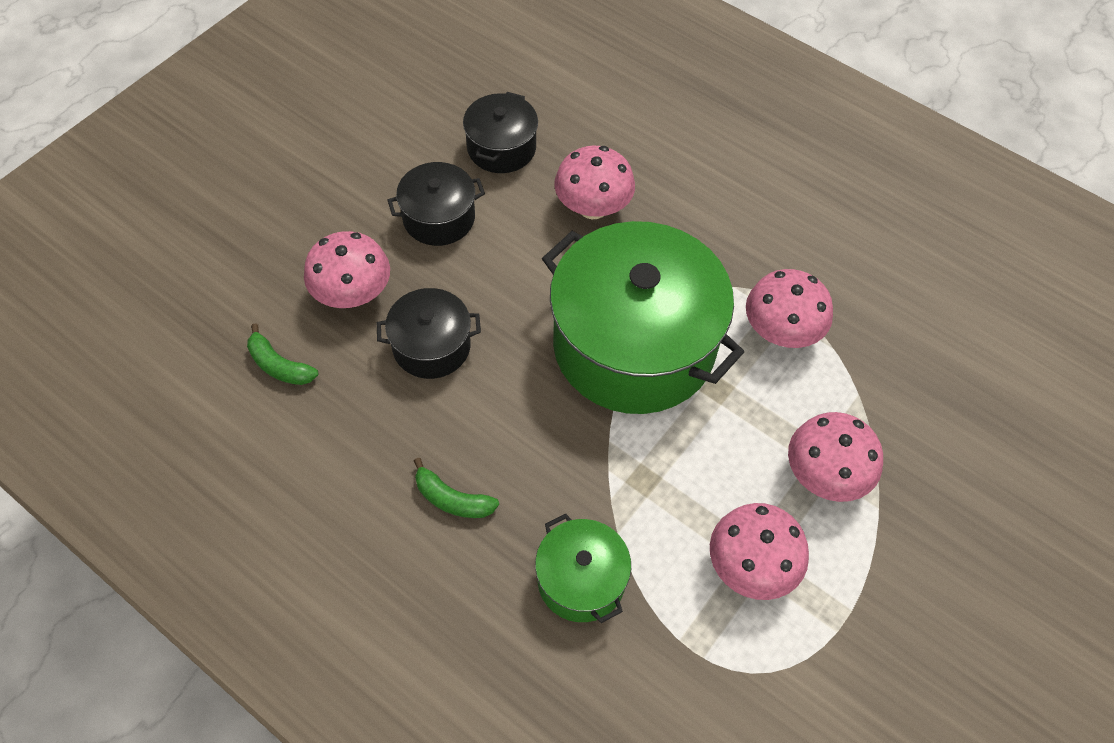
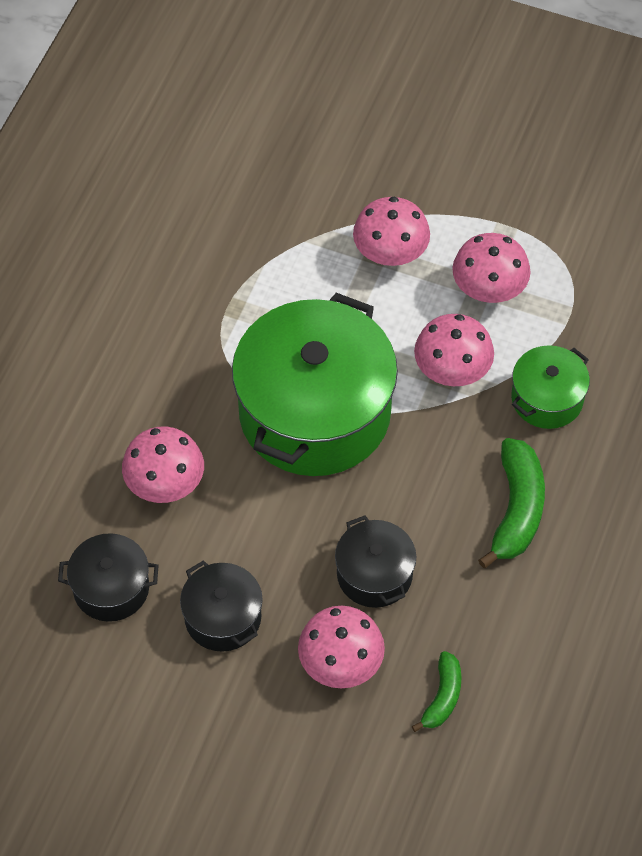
camera: 105 degrees left, 0 degrees up
green banana [414,458,499,518] -> green banana [478,438,545,568], size x1.69
pink mushroom [746,269,833,348] -> pink mushroom moved to [414,314,494,386]

